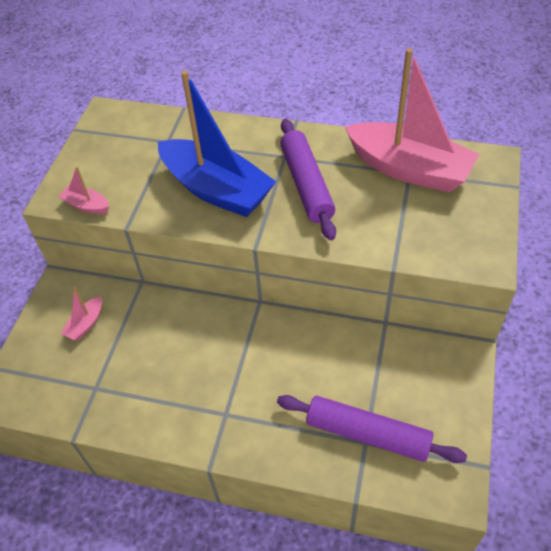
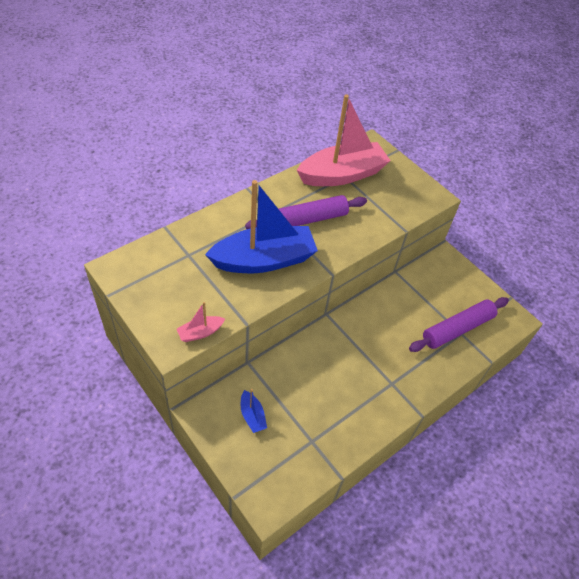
camera: 60 degrees left, 0 degrees up
pink boat [61,287,102,341] -> blue boat [241,389,267,433]
purple rolling pin [280,119,336,240] -> purple rolling pin turned 45 degrees counterclockwise [245,195,367,229]

